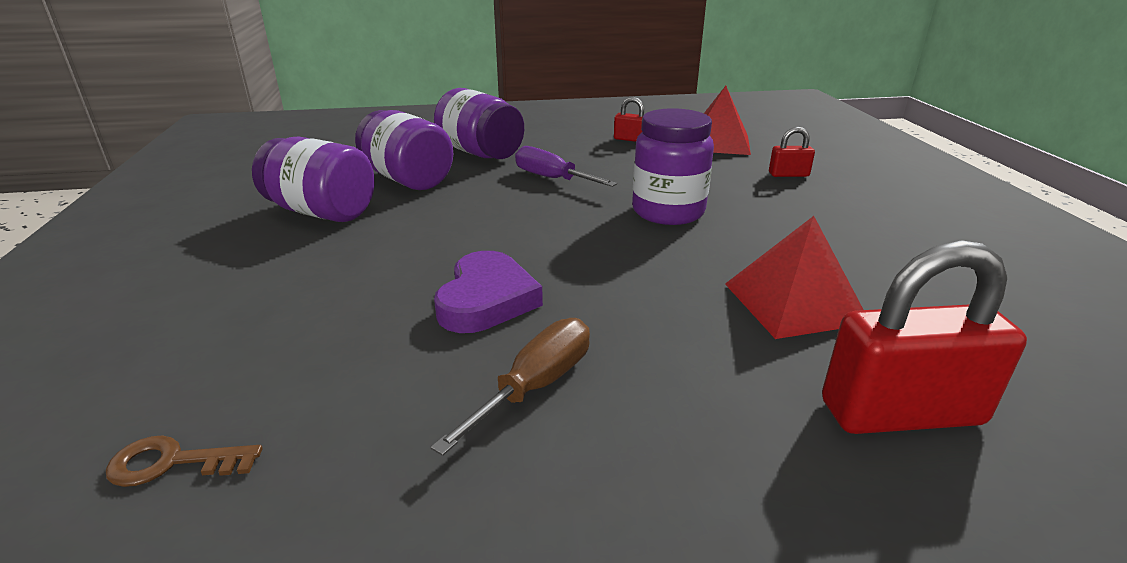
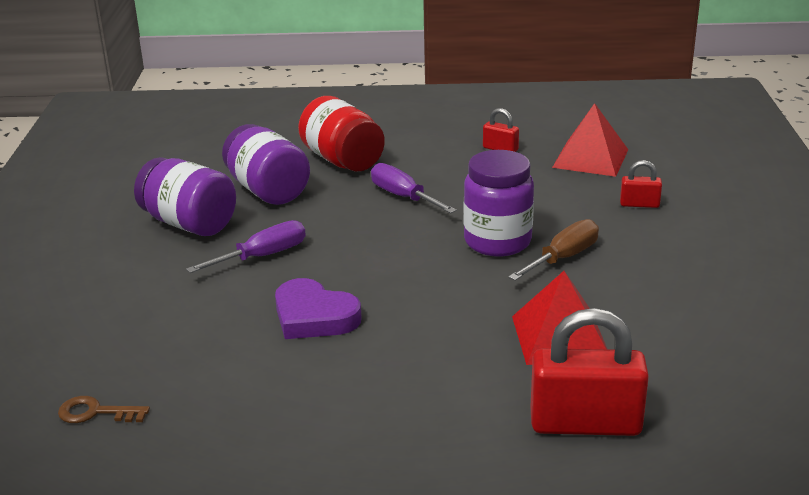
camera: 10 degrees right, 0 degrees up
brown screwdriver [431,318,590,456] -> brown screwdriver moved to [508,219,599,281]
purple jar [434,88,524,159] -> red jar [298,96,385,171]
purple heart [434,251,543,333] -> purple heart turned 105 degrees clockwise [275,278,362,339]
none -> purple screwdriver [186,220,306,273]

